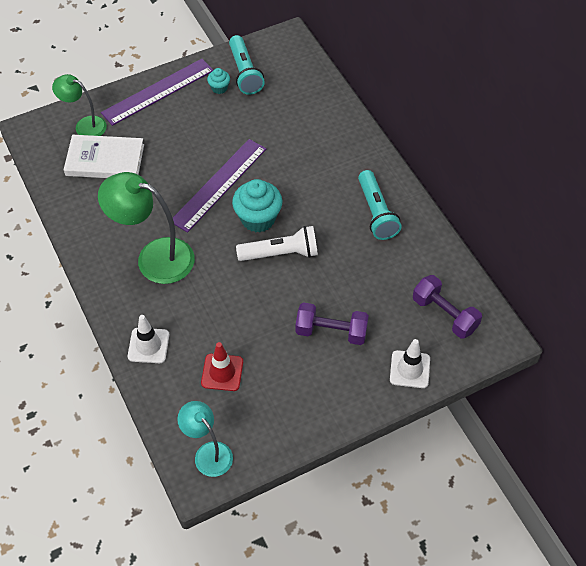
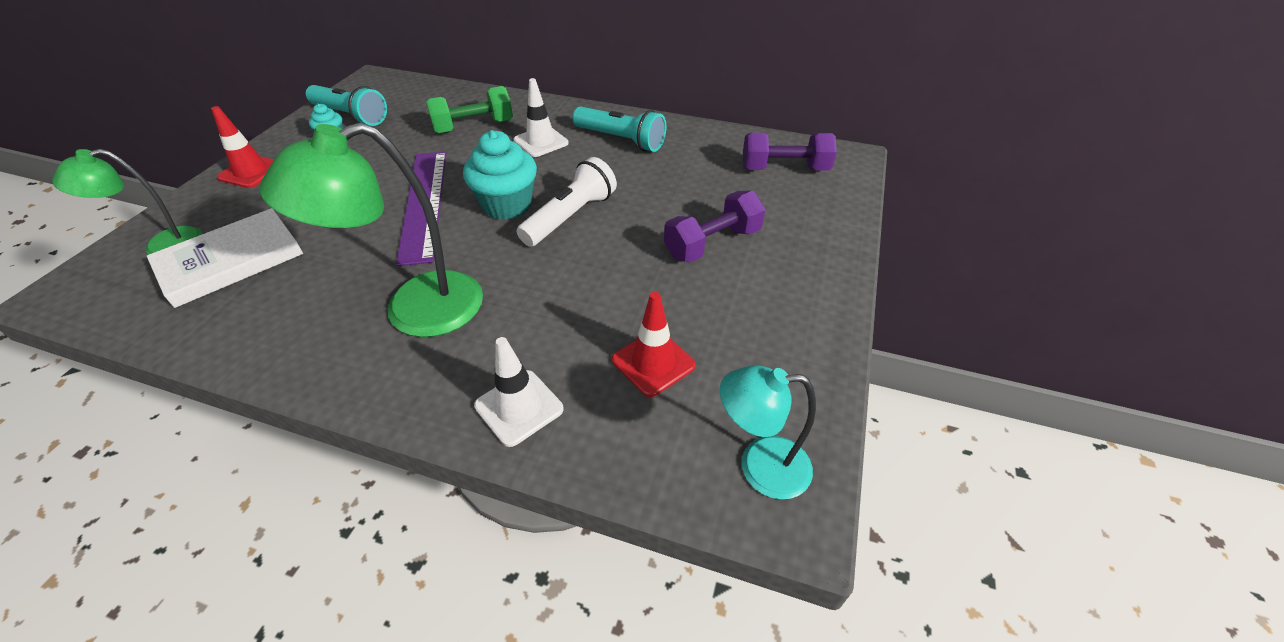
camera: 45 degrees left, 10 degrees down
purple ruler [101,59,213,126] -> red traffic cone [211,106,274,188]
white traffic cone [390,339,430,388] -> white traffic cone moved to [513,78,569,157]
none -> green dumbbell [426,86,513,134]

